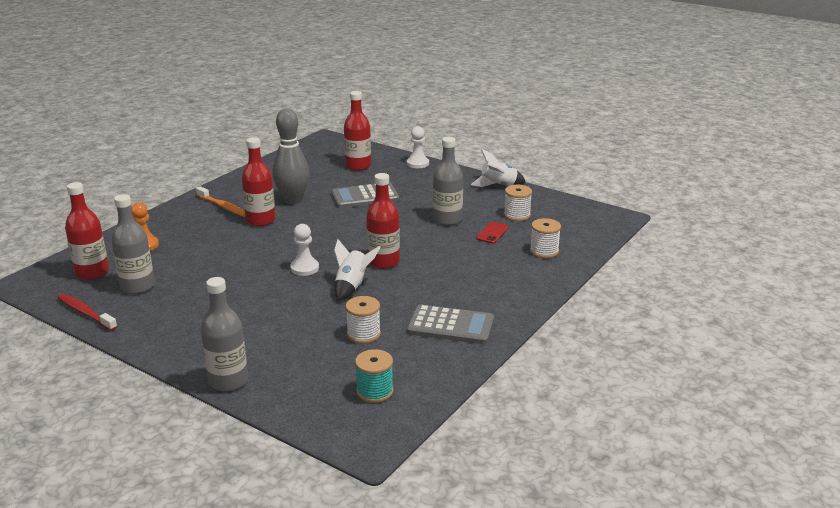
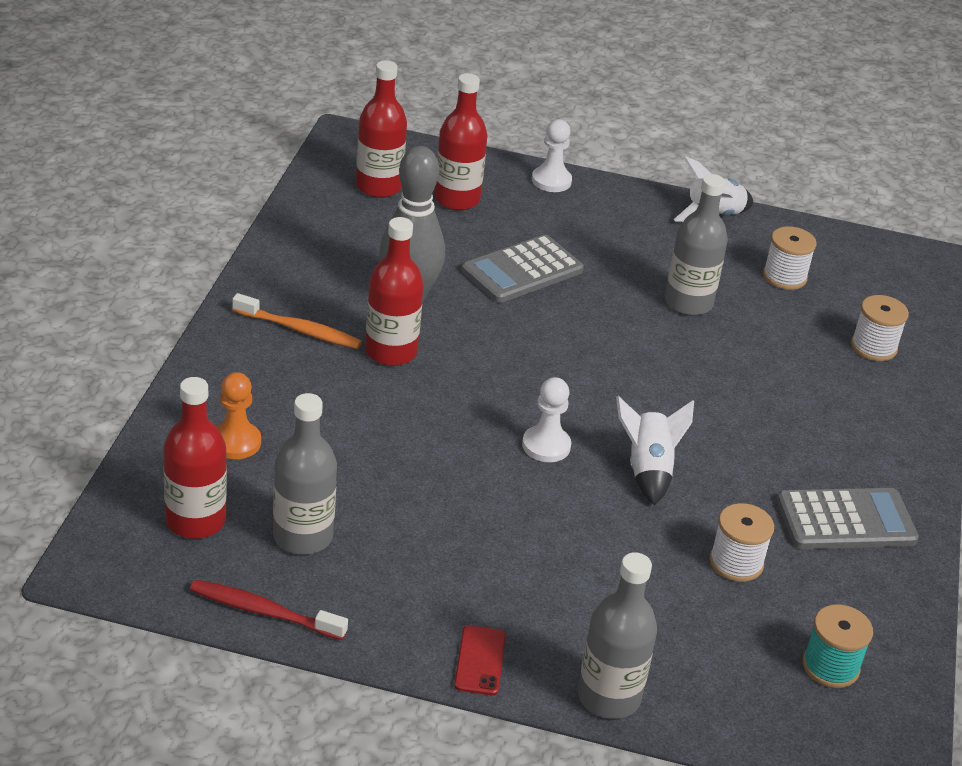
camera: 25 degrees left, 10 degrees up
red bottle [366,173,400,269] -> red bottle moved to [356,61,407,198]
red phone [476,222,509,244] -> red phone moved to [454,625,506,695]

